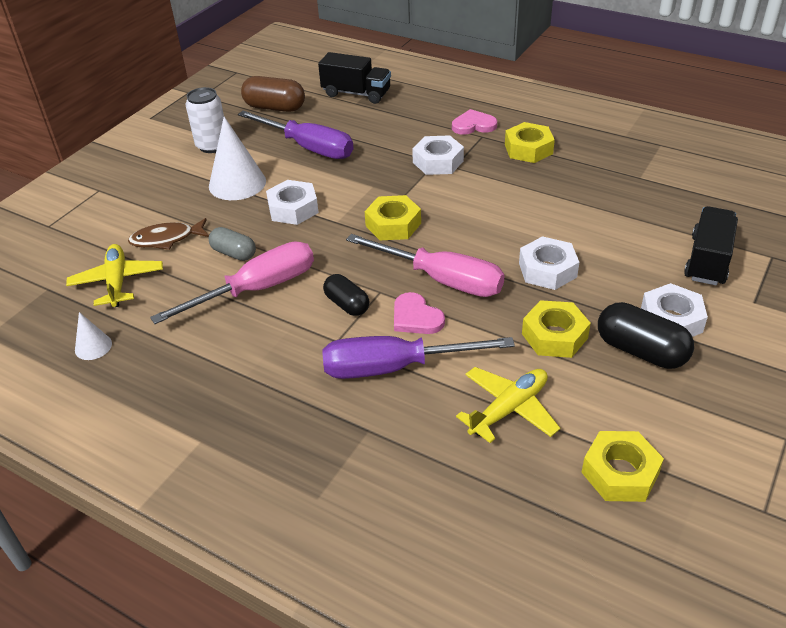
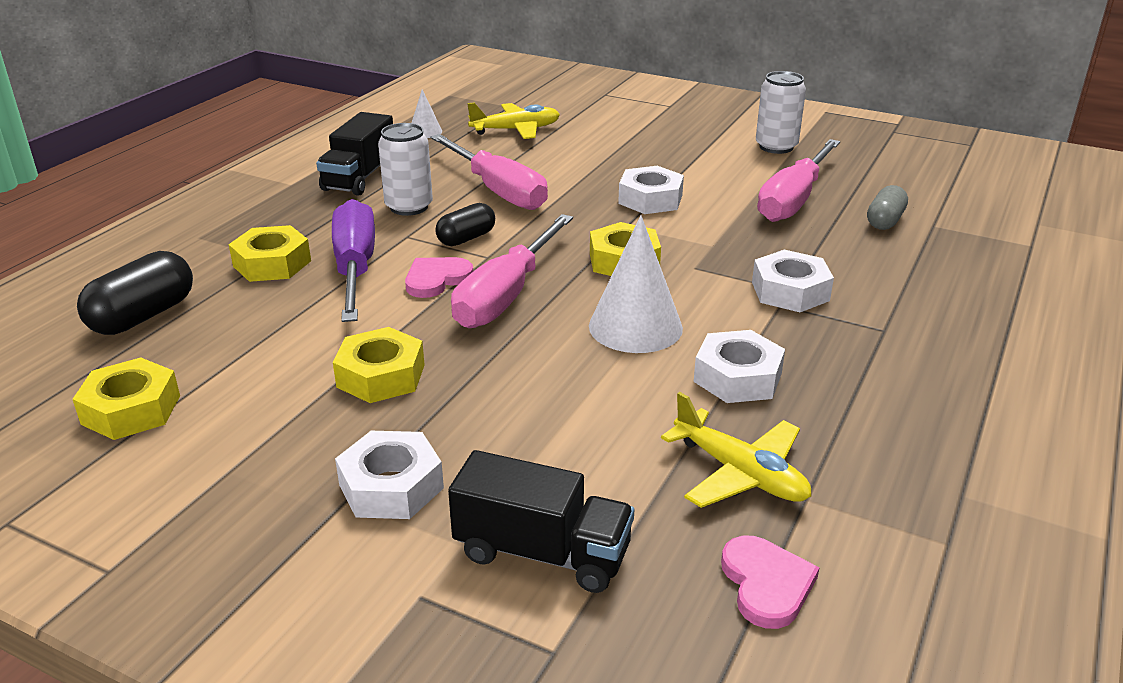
camera: 85 degrees right, 10 degrees down
brown fish [128,218,209,250] -> none
white cone [209,117,266,200] -> white cone moved to [589,215,683,353]
grey capsule [209,227,256,261] -> grey capsule moved to [867,185,908,230]
purple screwdriver [238,111,353,159] -> pink screwdriver [757,139,840,222]
brown capsule [241,76,305,112] -> none
black truck [318,52,391,104] -> black truck moved to [316,112,393,196]
pink heart [452,109,497,135] -> pink heart moved to [721,536,820,629]
yellow plane [456,367,560,443] -> yellow plane moved to [661,392,811,508]
yellow nut [505,122,555,163] -> yellow nut moved to [229,225,311,282]
white nut [519,236,579,290] -> white nut moved to [694,330,785,403]
black capsule [598,302,694,369] -> black capsule moved to [77,251,193,335]
none -> white can [378,123,433,216]

